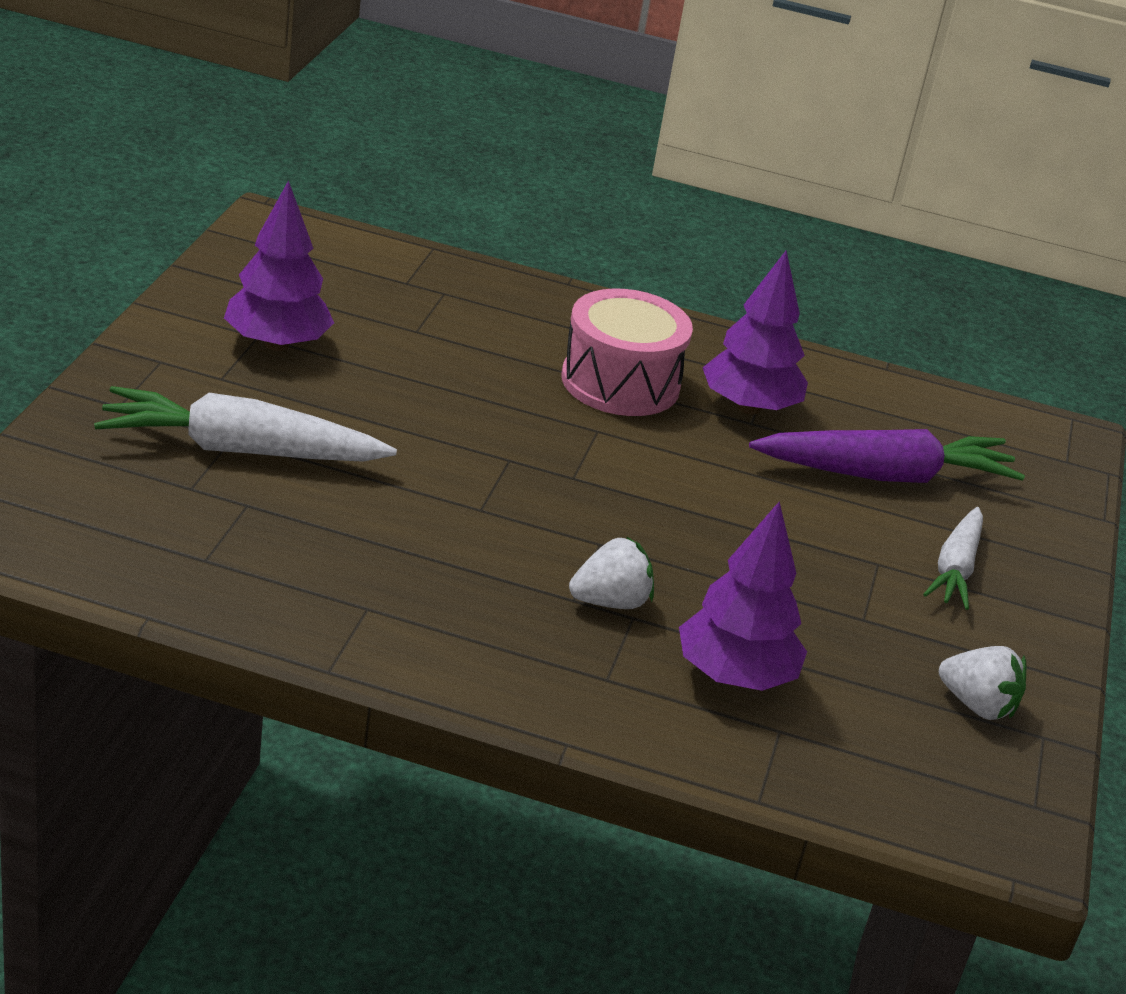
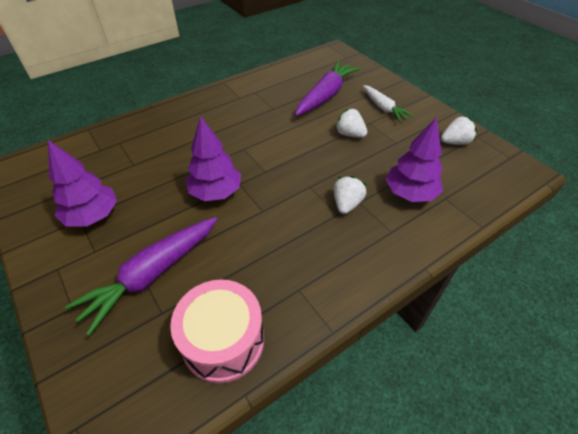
camera: 45 degrees left, 15 degrees up
white carrot [94,386,397,462] -> purple carrot [65,217,217,336]
pink drum [562,288,693,416] -> pink drum moved to [170,280,264,383]
purple tree [703,250,808,414] -> purple tree moved to [185,116,241,201]
none -> white strawberry [335,108,367,137]

